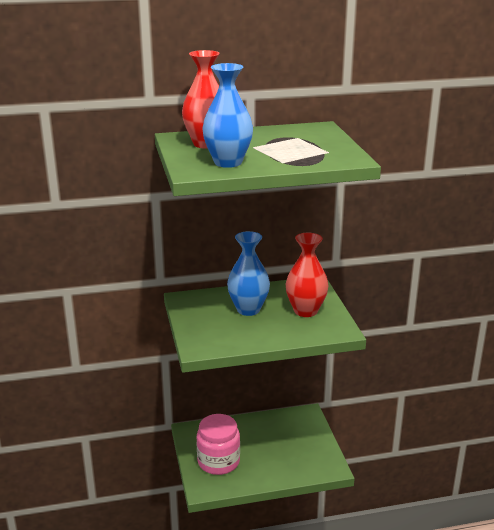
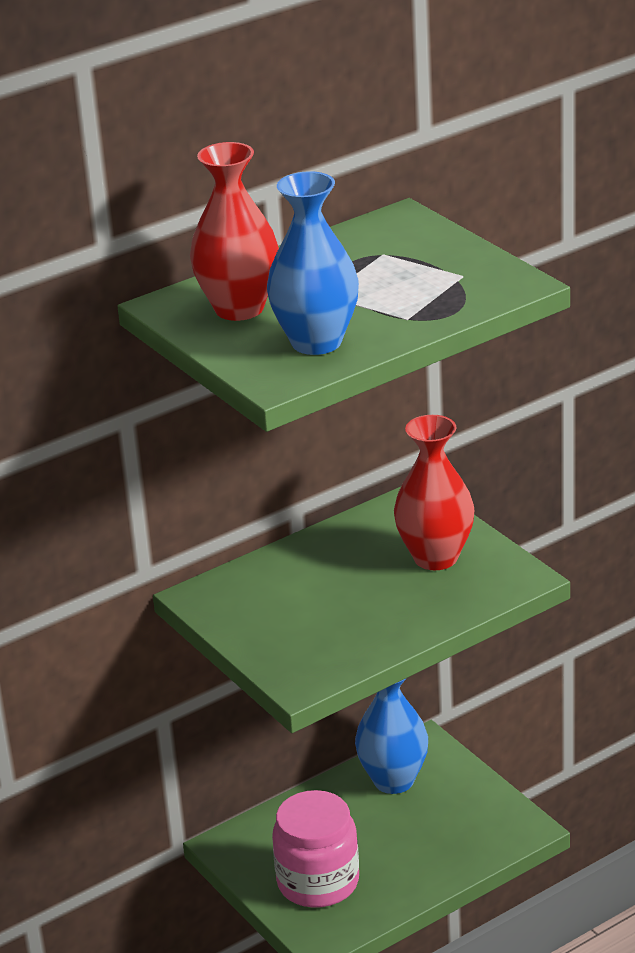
camera: 20 degrees left, 5 degrees up
blue vase [227,231,270,316] -> blue vase moved to [355,678,428,794]

